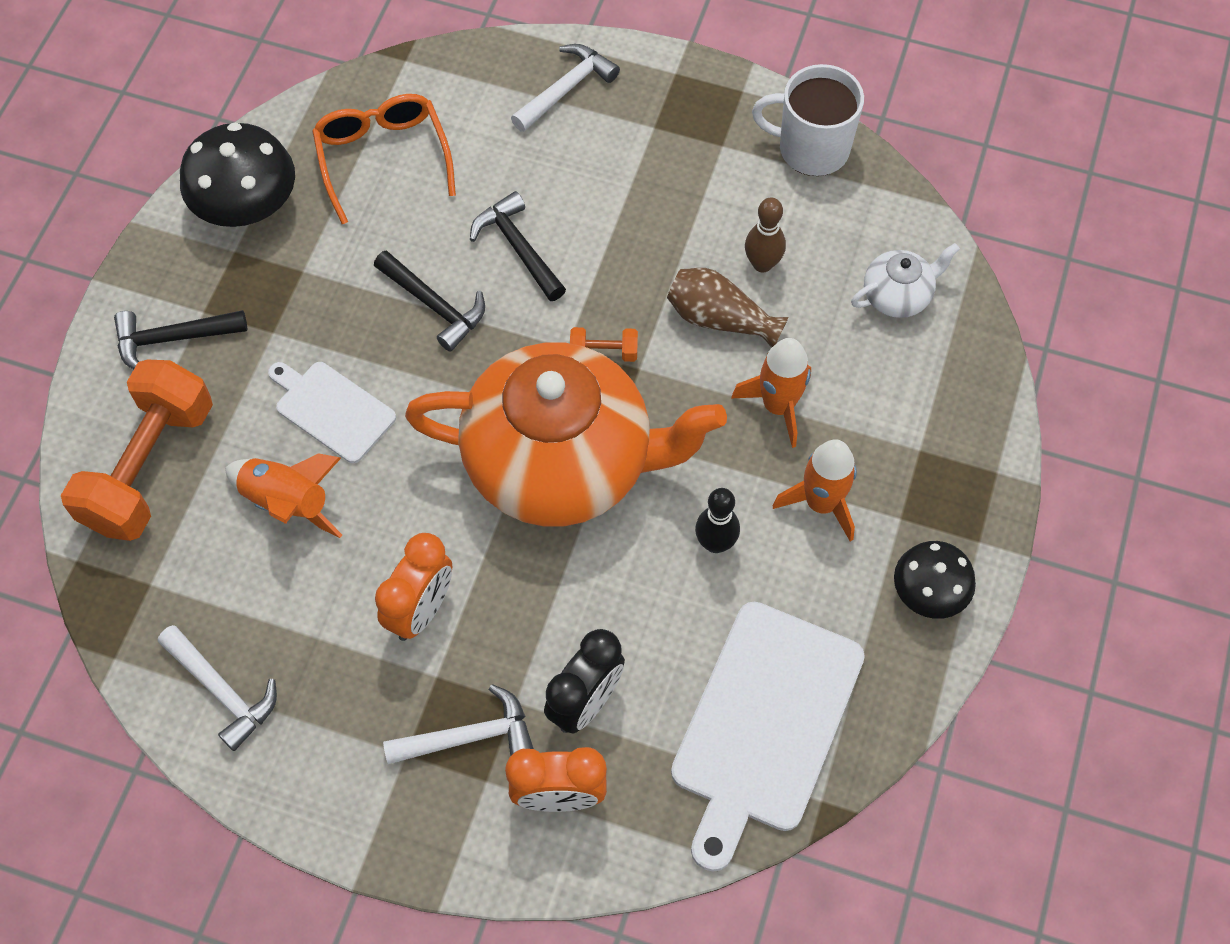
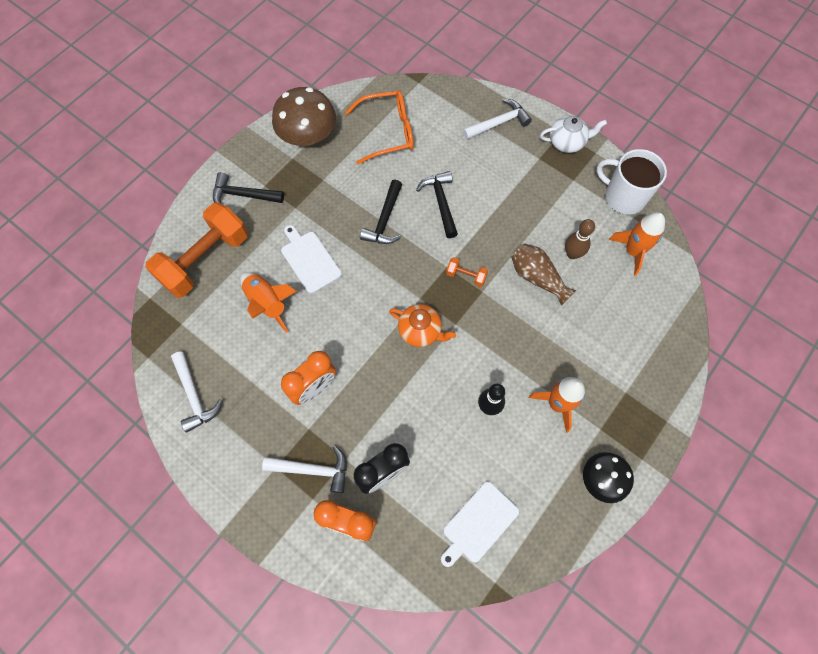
camera: 20 degrees right, 5 degrees up
black mushroom [180,122,295,227] -> brown mushroom [272,87,336,146]
orange glasses [312,94,456,224] -> orange glasses turned 75 degrees clockwise [345,90,414,165]
black hammer [374,250,485,352] -> black hammer turned 45 degrees clockwise [360,180,402,244]
orange teapot [405,343,727,526] -> orange teapot [389,304,456,347], size x0.40
white cutting board [671,602,865,872] -> white cutting board [441,482,519,567], size x0.56
orange rocket [731,338,811,448] -> orange rocket moved to [609,212,665,276]
white teapot [851,243,960,318] -> white teapot moved to [540,116,607,153]

